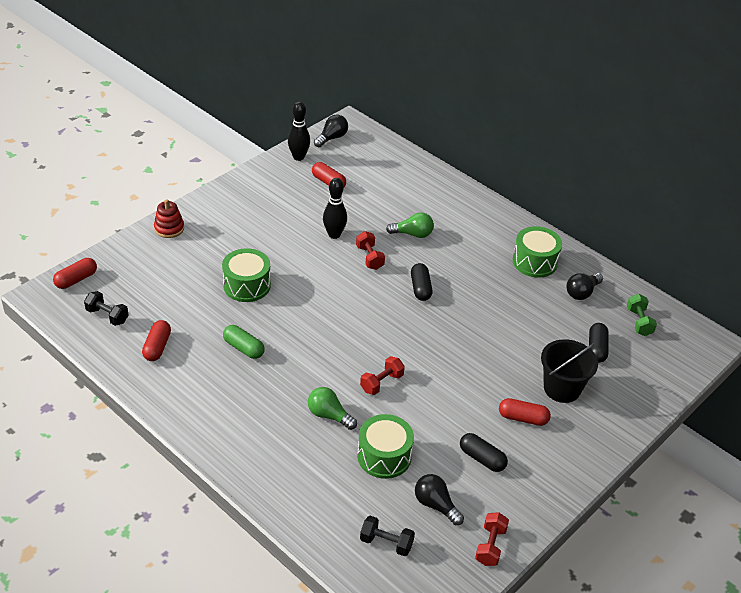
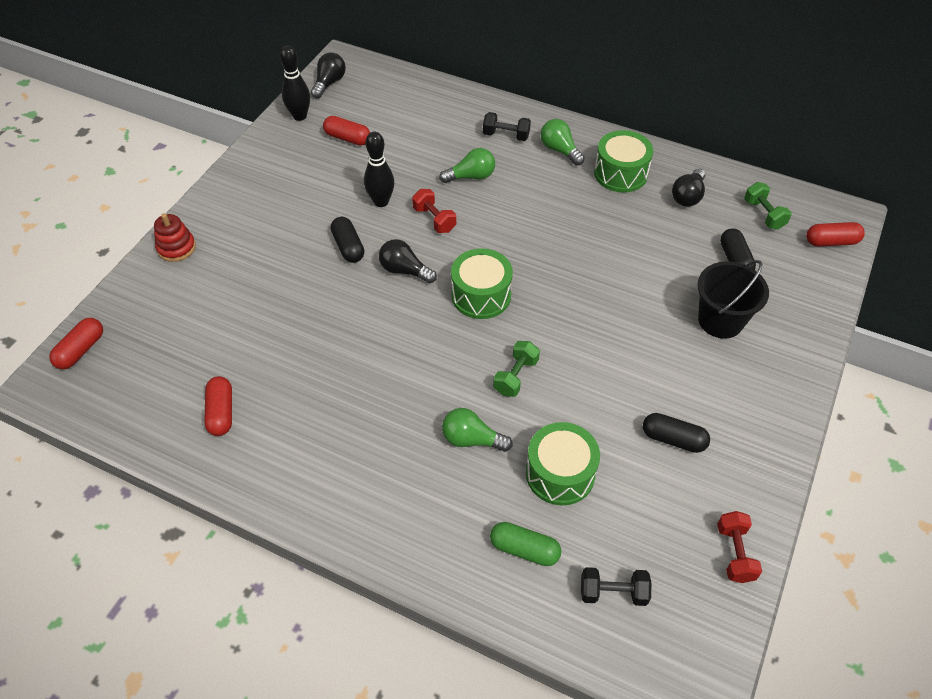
camera: 15 degrees left, 10 degrees up
black dumbbell [84,291,129,326] -> black dumbbell moved to [483,112,531,141]
green drum [222,248,271,302] -> green drum moved to [451,248,513,319]
green capsule [223,325,265,359] -> green capsule moved to [490,522,561,566]
red dumbbell [360,356,405,395] -> green dumbbell [493,341,540,397]
black capsule [411,263,433,301] -> black capsule moved to [331,217,364,263]
black light bulb [415,474,464,525] -> black light bulb moved to [379,239,437,283]
red capsule [499,398,551,426] -> red capsule moved to [806,222,865,246]
none -> green light bulb [540,119,584,166]

